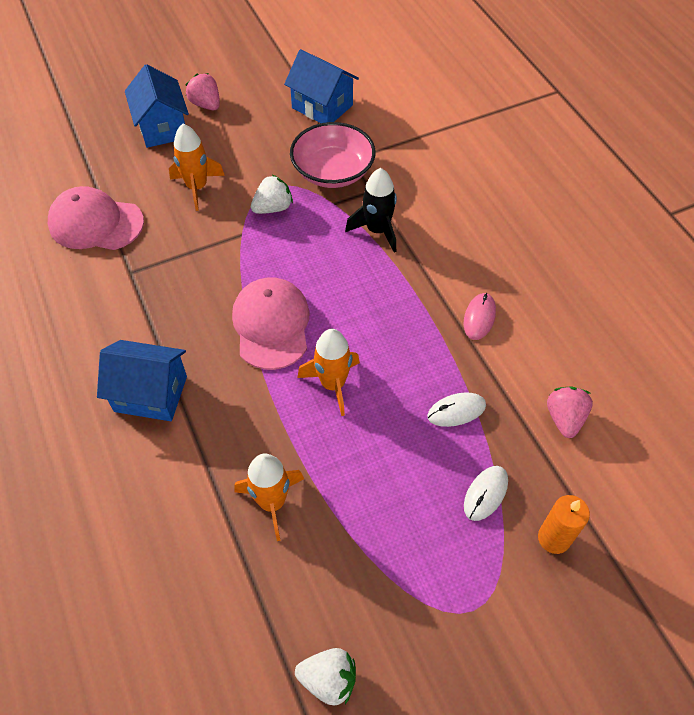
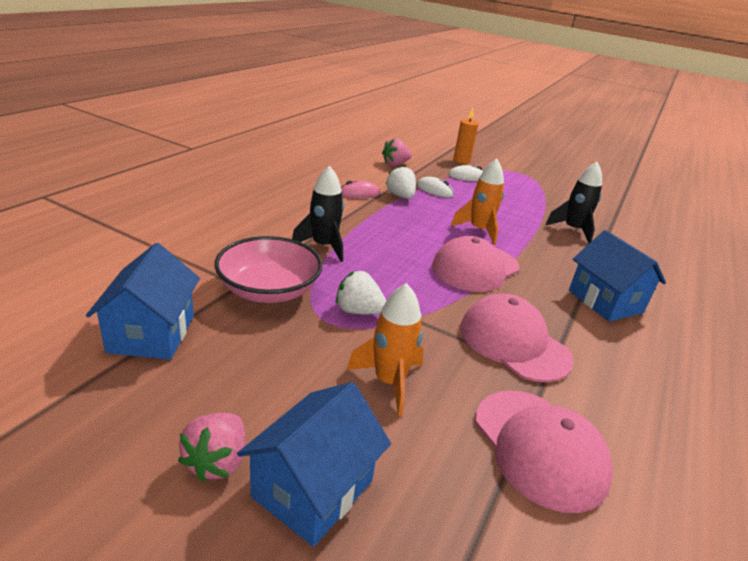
camera: 130 degrees left, 25 degrees down
orange rocket [234,454,304,541] -> black rocket [545,162,602,243]
white strawberry [295,648,356,706] -> white strawberry moved to [386,165,416,199]
none -> pink cap [460,294,574,382]

